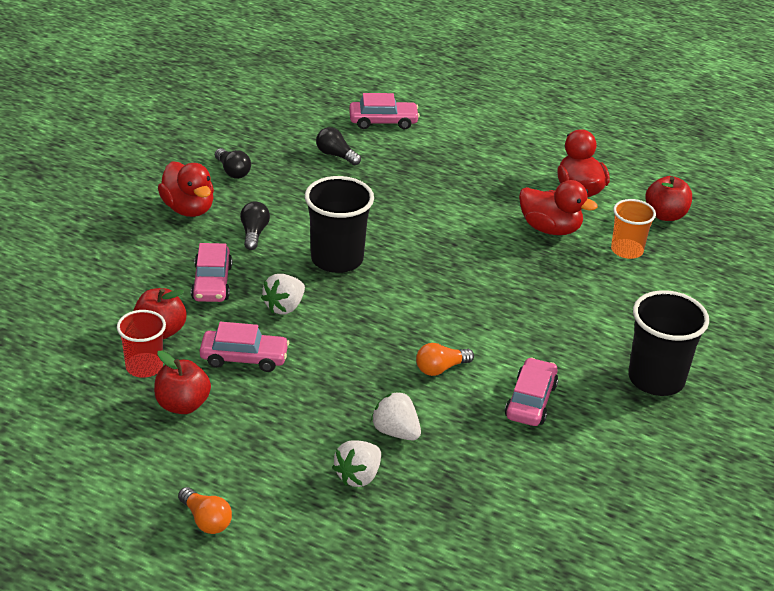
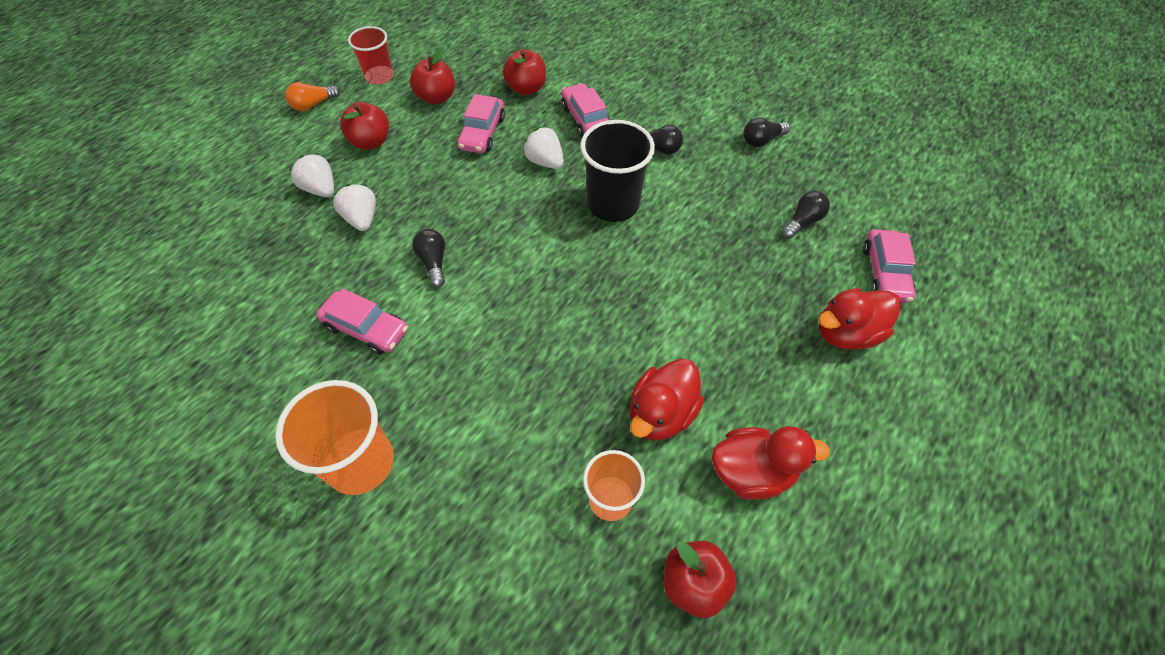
camera: 100 degrees right, 20 degrees up
red cup [117,310,166,378] -> red cup moved to [348,26,394,84]
red duck [158,161,214,217] -> red duck moved to [819,288,901,350]
pink car [191,243,232,302] -> pink car turned 60 degrees clockwise [561,83,610,138]
white strawberry [371,391,421,440] -> white strawberry turned 75 degrees counterclockwise [333,184,376,231]
orange light bulb [416,343,474,376] -> black light bulb [412,229,445,288]
black cup [628,290,709,396] -> orange cup [275,380,394,495]
none -> red apple [340,102,389,150]

